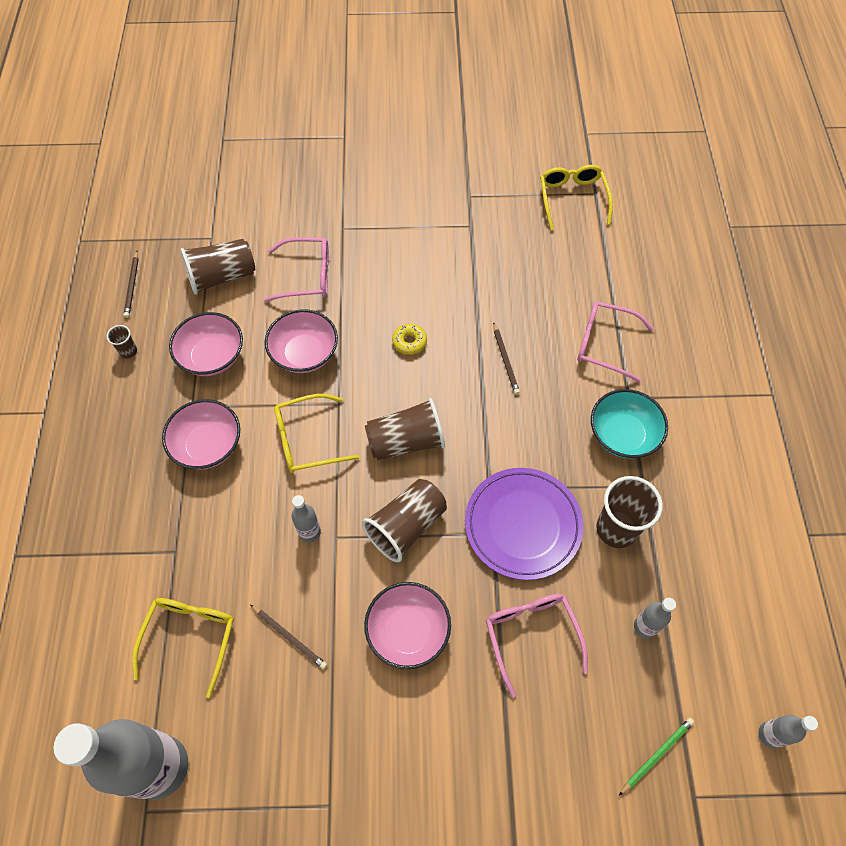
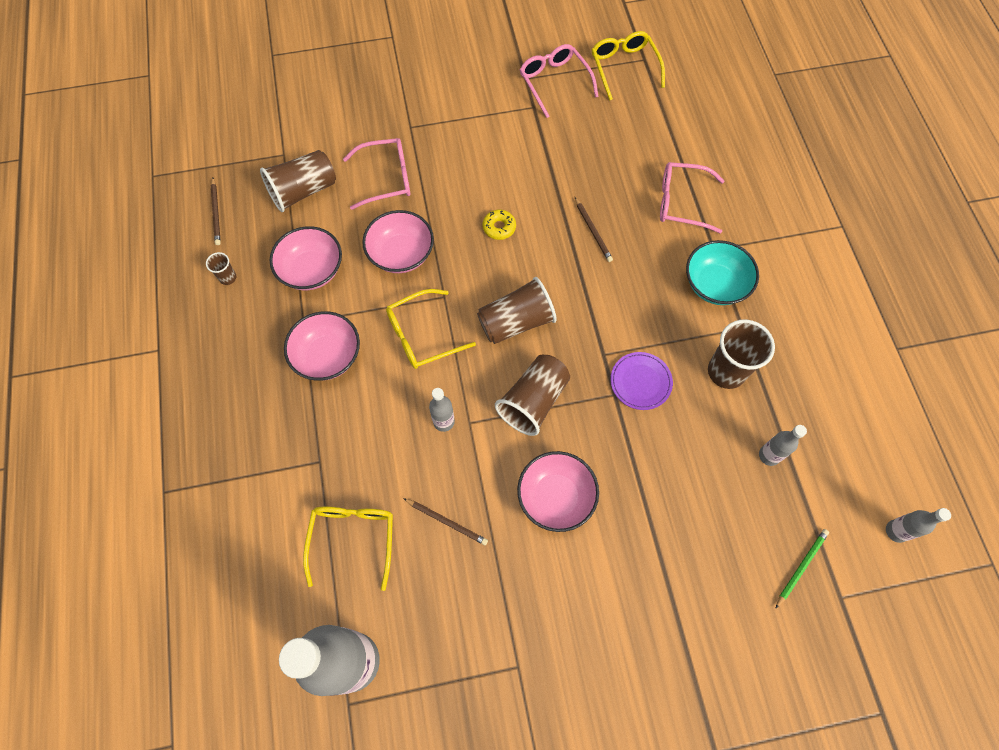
camera: 10 degrees left, 5 degrees up
purple plate [465,468,583,580] -> purple plate [610,352,673,410], size x0.56
pink glasses [486,594,588,698] -> pink glasses moved to [520,44,599,118]

